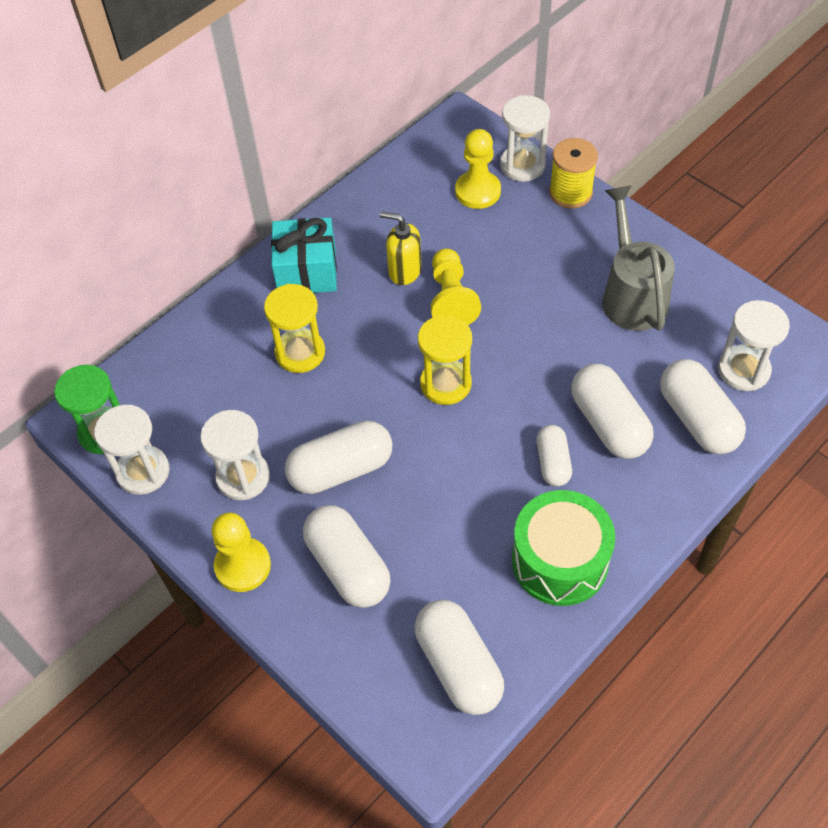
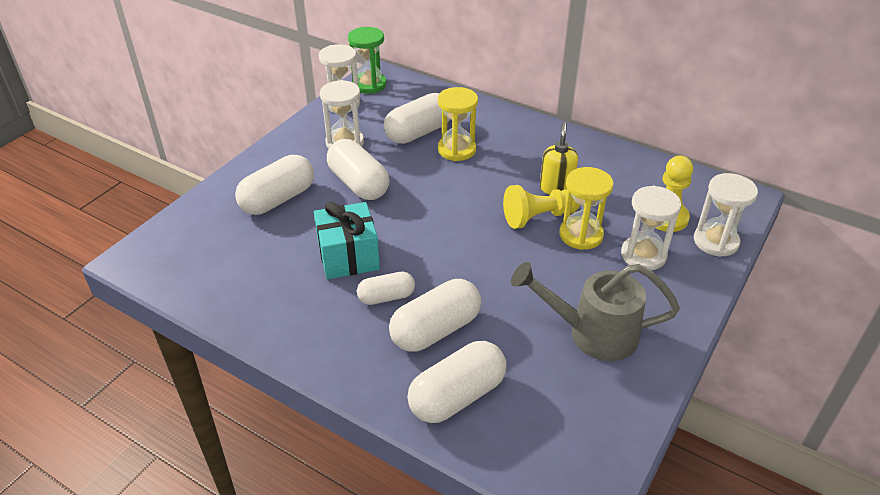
camera: 75 degrees right, 15 degrees down
yellow pawn [211,513,271,592] -> none
turquoise gift [271,217,337,293] -> turquoise gift moved to [314,202,380,279]
white capsule [415,600,504,715] -> white capsule moved to [384,93,450,144]
yellow hourglass [418,315,472,405] -> yellow hourglass moved to [559,167,614,250]
green drum [512,490,615,606] -> none
yellow spool [549,138,598,208] -> none
grey watering can [602,185,675,331] -> grey watering can turned 150 degrees counterclockwise [511,262,680,361]
white hourglass [718,300,790,391] -> white hourglass moved to [621,186,681,270]

